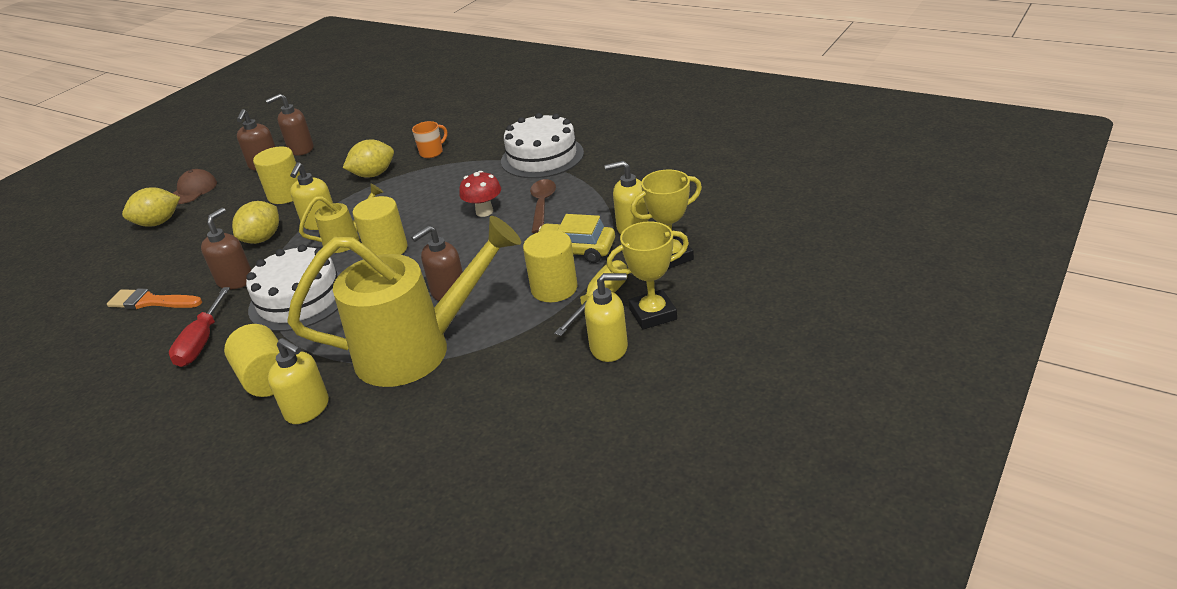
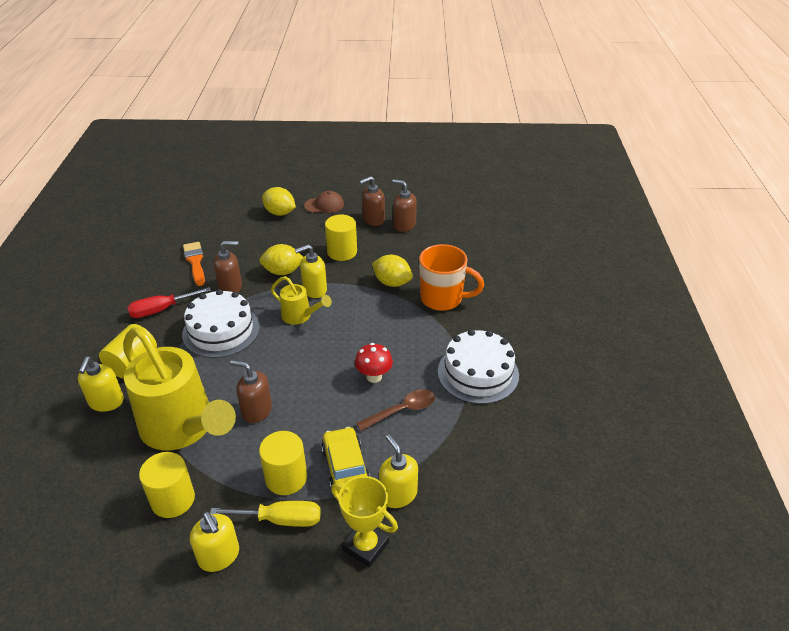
camera: 55 degrees right, 5 degrees up
yellow cylinder [353,196,408,255] -> yellow cylinder moved to [139,452,195,518]
orange mug [412,121,447,158] -> orange mug [419,244,484,311], size x1.96
yellow trophy [607,221,689,330] -> none

